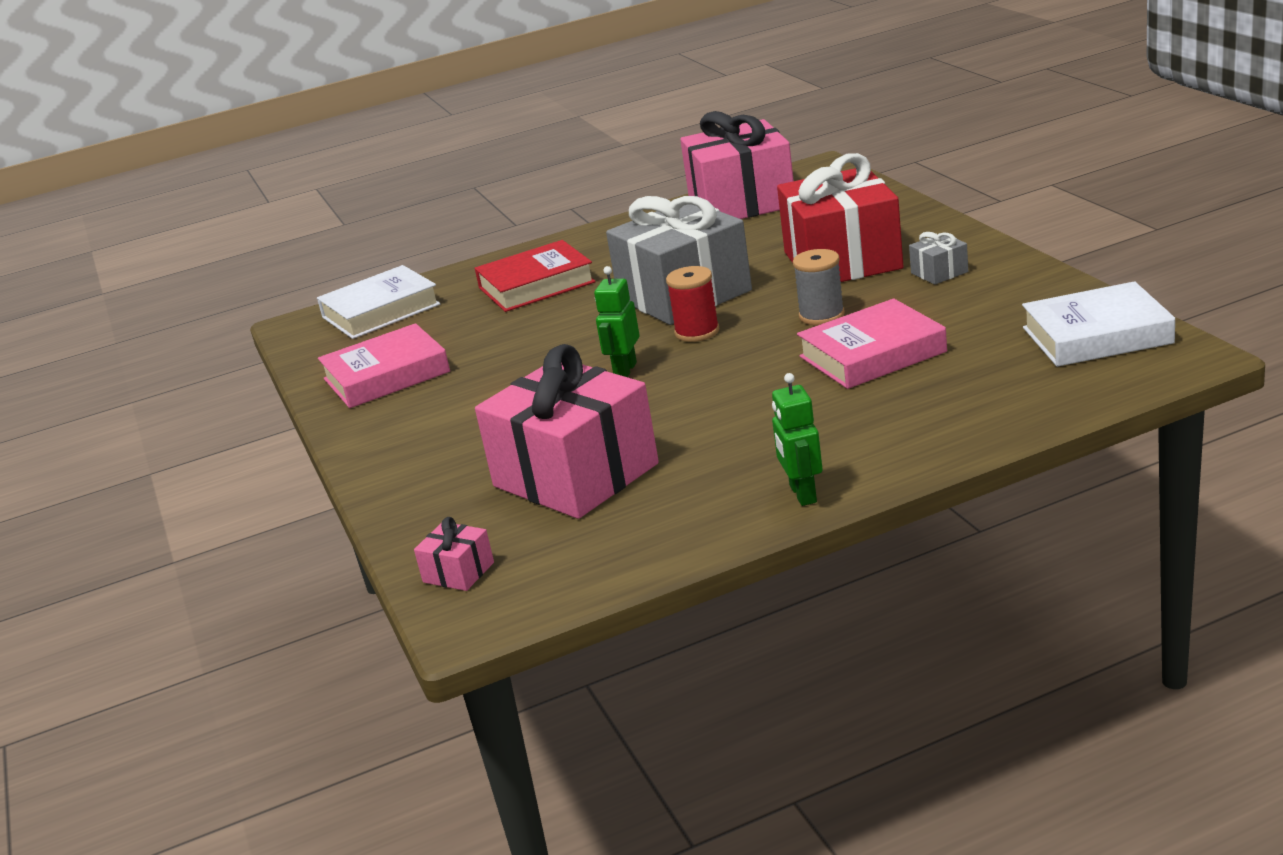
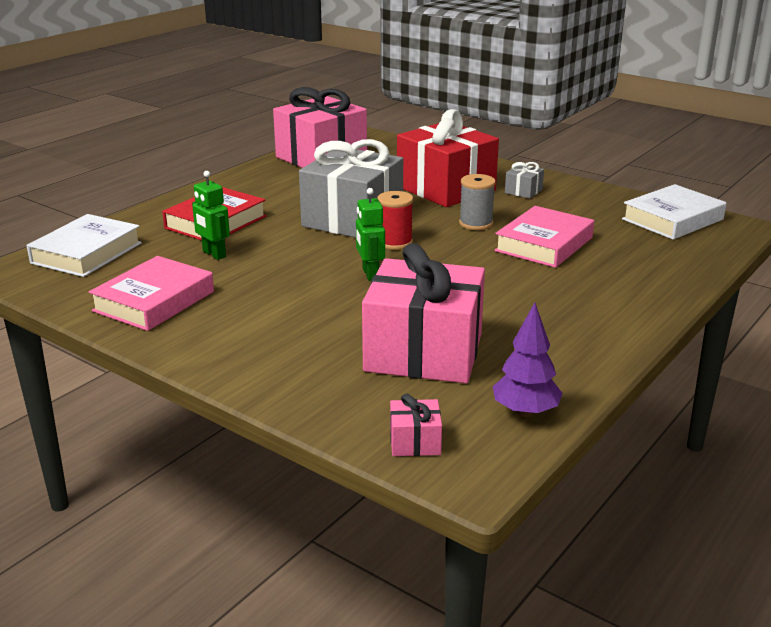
camera: 35 degrees left, 0 degrees up
green robot [772,373,823,506] -> green robot moved to [192,171,230,260]
none -> purple tree [493,303,563,417]

